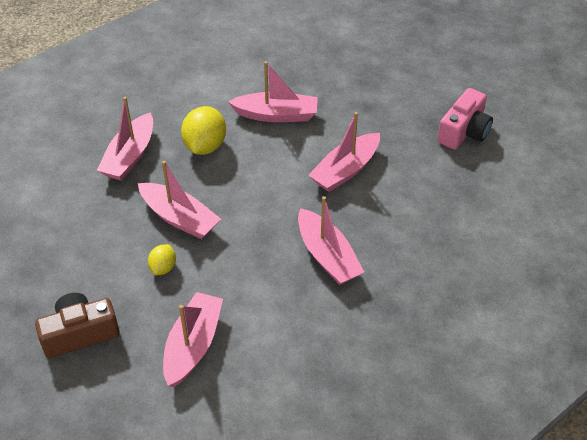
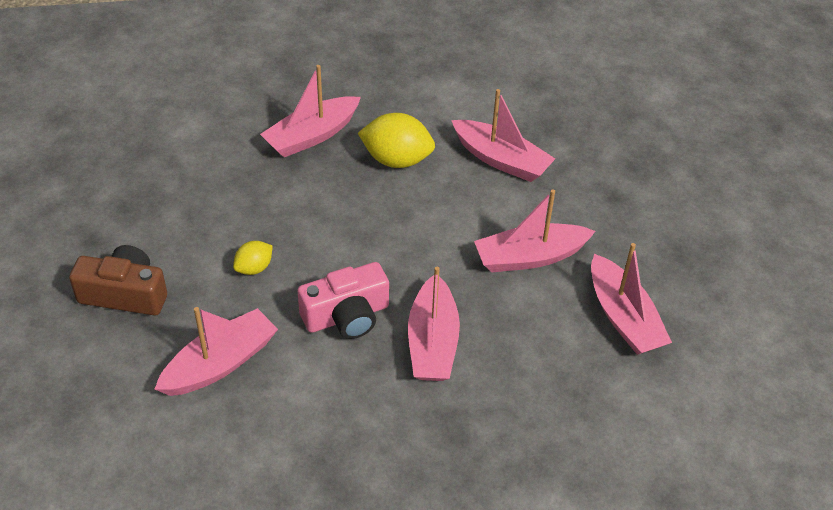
camera: 30 degrees right, 0 degrees up
pink boat [138,161,221,239] -> pink boat moved to [591,243,672,355]
yellow lemon [181,106,226,155] -> yellow lemon turned 60 degrees clockwise [358,113,435,168]
pink camera [437,88,493,149] -> pink camera moved to [297,262,389,339]

